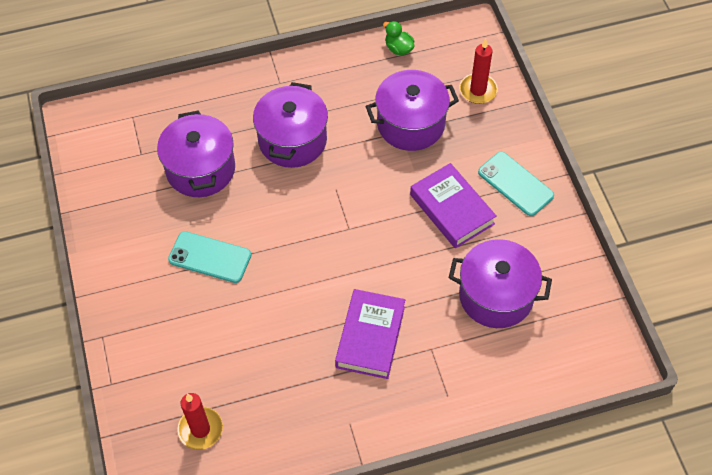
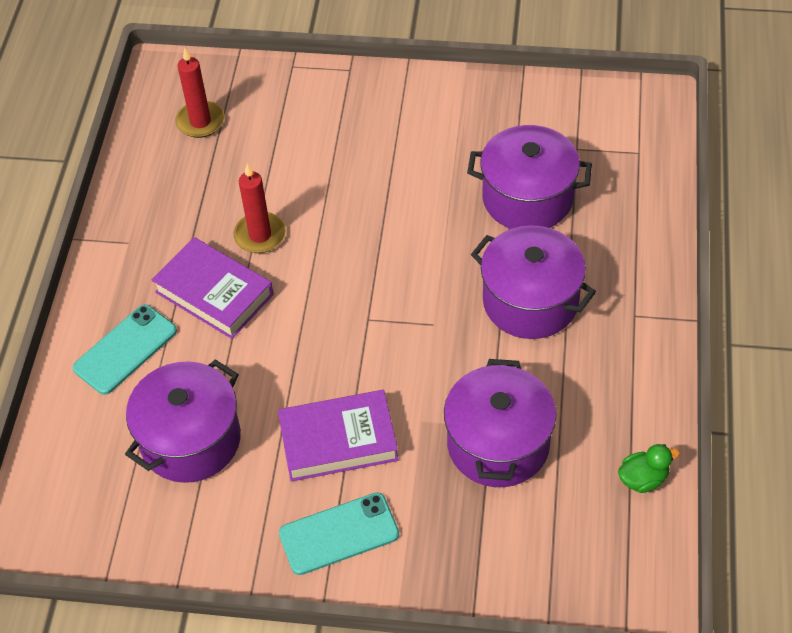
camera: 115 degrees right, 5 degrees down
turquoise phone [168,231,251,283] -> turquoise phone moved to [73,304,177,395]
red candle [459,39,498,104] -> red candle moved to [234,164,286,253]

